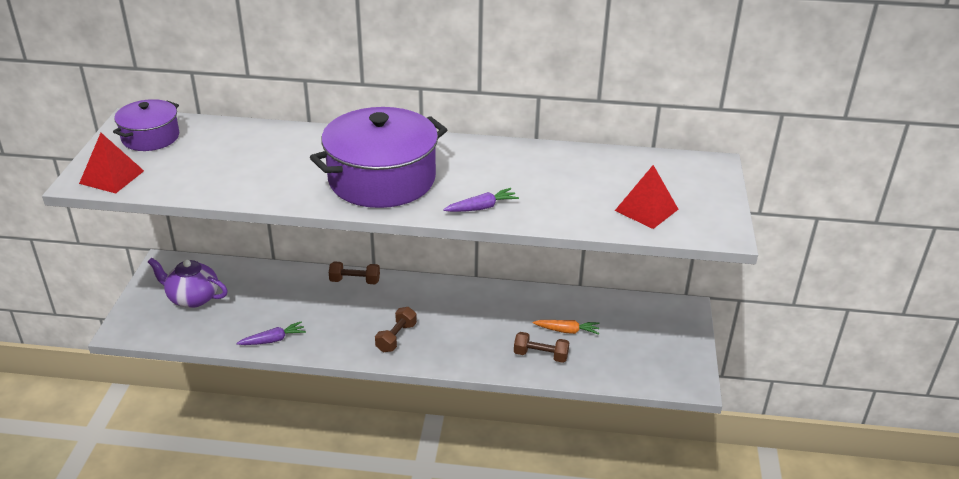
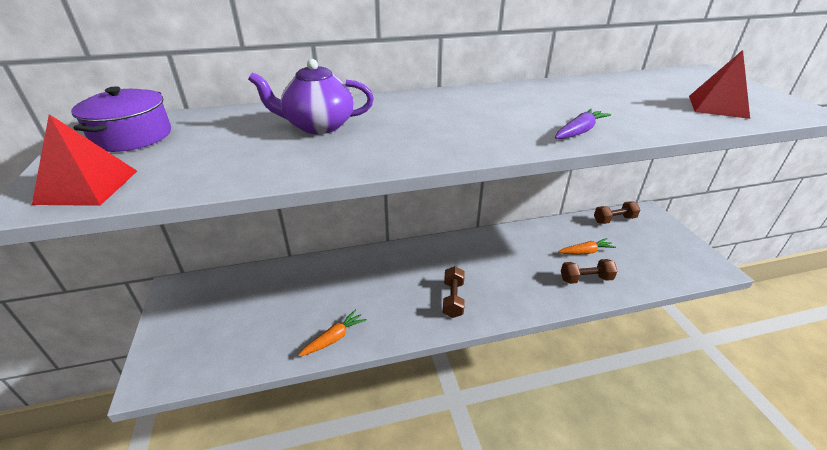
camera: 20 degrees left, 0 degrees up
purple teapot [148,258,227,308] -> purple teapot moved to [248,59,374,134]
purple carrot [236,321,306,345] -> orange carrot [298,310,367,357]
purple pot [310,107,447,208] -> none
brown dumbbell [329,262,380,284] -> brown dumbbell moved to [594,201,640,224]

